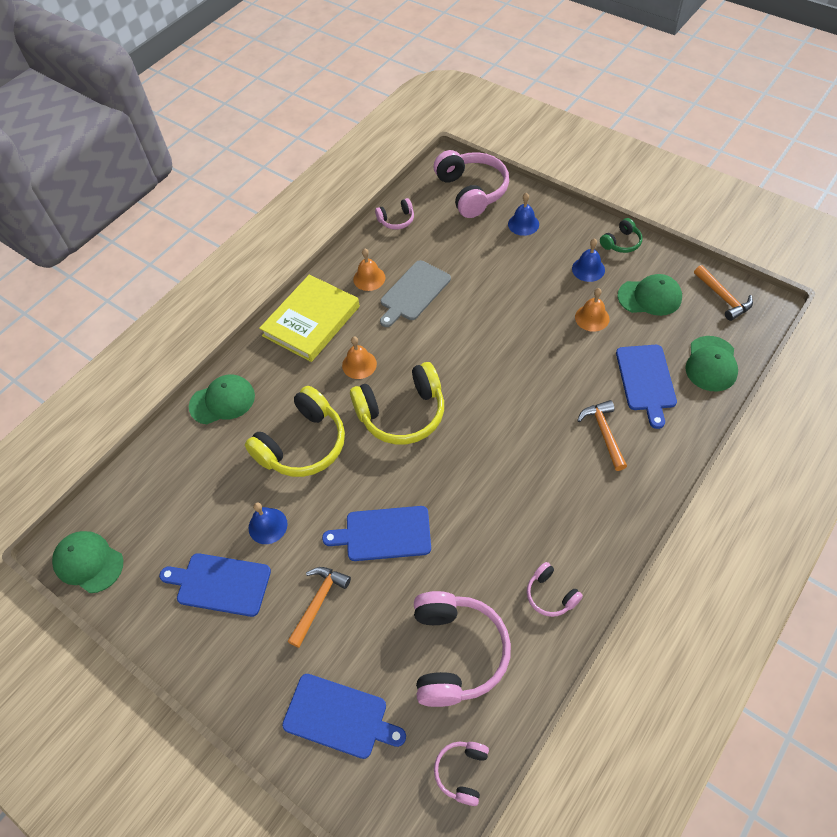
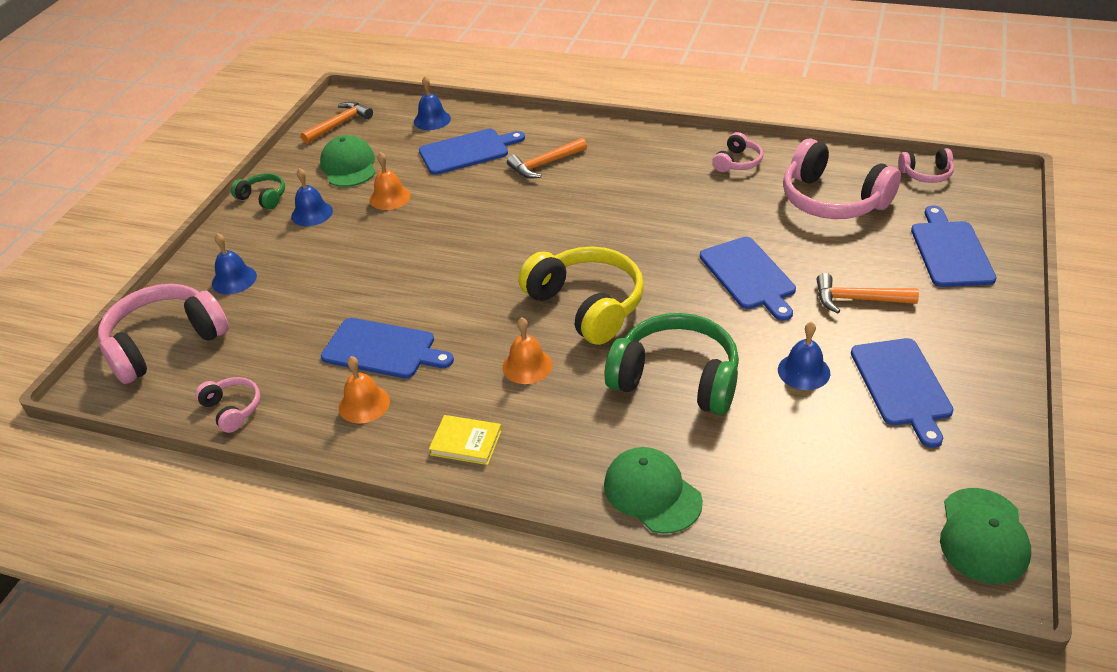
camera: 110 degrees left, 15 degrees down
yellow headphones [245,386,345,477] -> green headphones [604,313,739,415]
yellow book [259,274,360,362] -> yellow book [429,415,502,465], size x0.46
grey cutting board [380,260,451,327] -> blue cutting board [321,318,454,378]
pink headphones [414,591,511,707] -> pink headphones turned 120 degrees counterclockwise [783,138,901,219]
green cap [685,336,738,392] -> blue bell [414,76,451,130]

